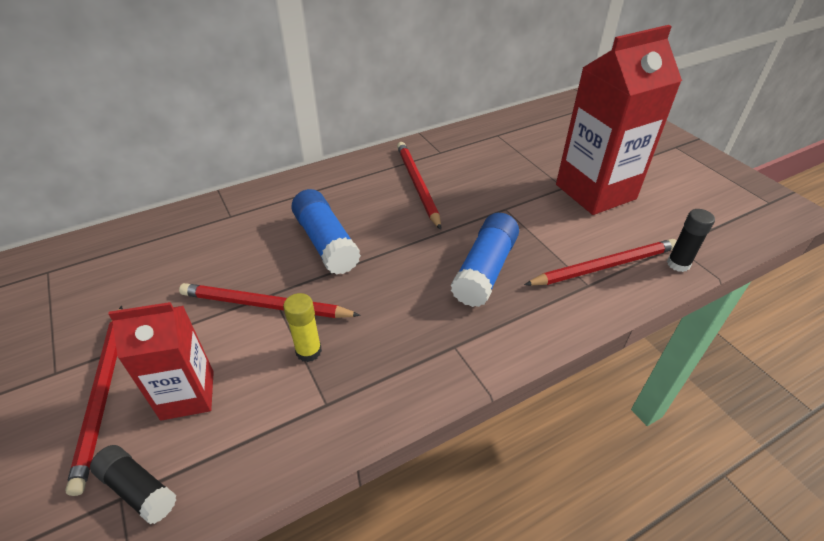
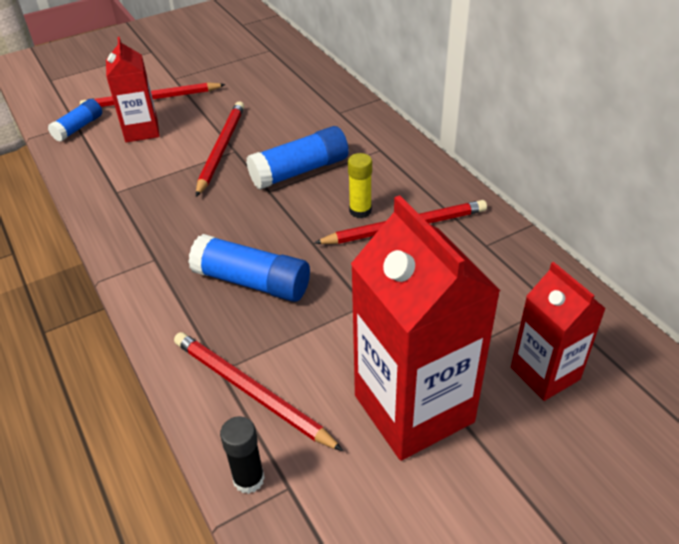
camera: 90 degrees right, 0 degrees up
black glue stick [90,445,177,524] -> blue glue stick [48,99,102,142]
yellow glue stick [283,293,322,362] -> yellow glue stick moved to [348,153,372,219]
red pencil [524,239,676,285] -> red pencil turned 150 degrees clockwise [174,332,343,451]
none -> red carton [511,262,606,401]

